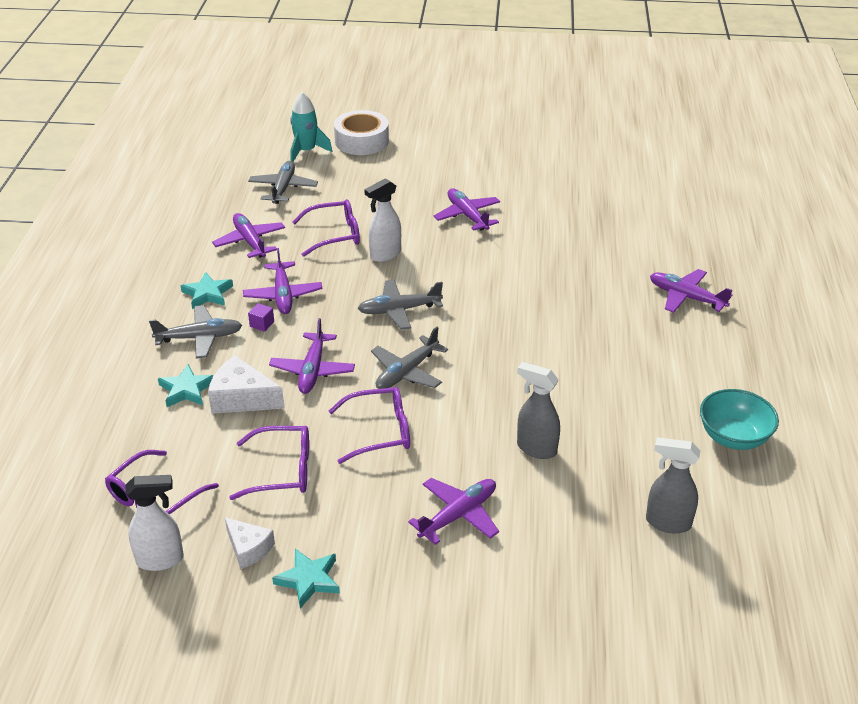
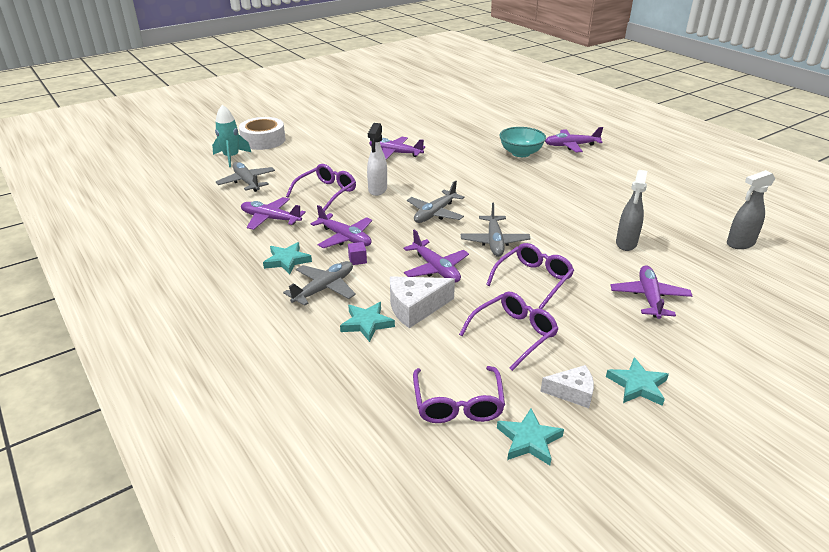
camera: 40 degrees left, 5 degrees down
white spray bottle [125,475,184,571] -> turquoise star [497,408,564,465]
grey spray bottle [517,362,560,459] -> grey spray bottle turned 60 degrees counterclockwise [616,170,647,251]
turquoise bowl [700,389,779,450] -> turquoise bowl moved to [499,127,546,157]

